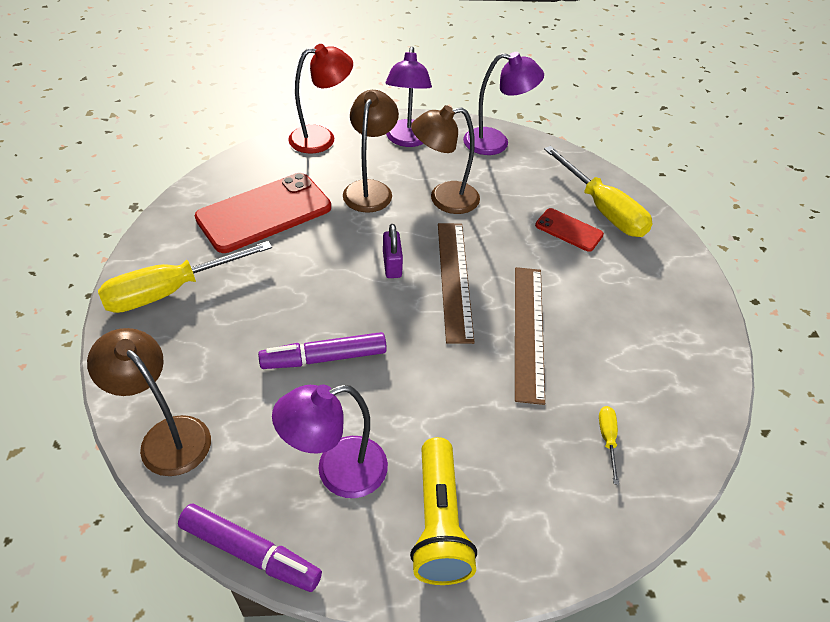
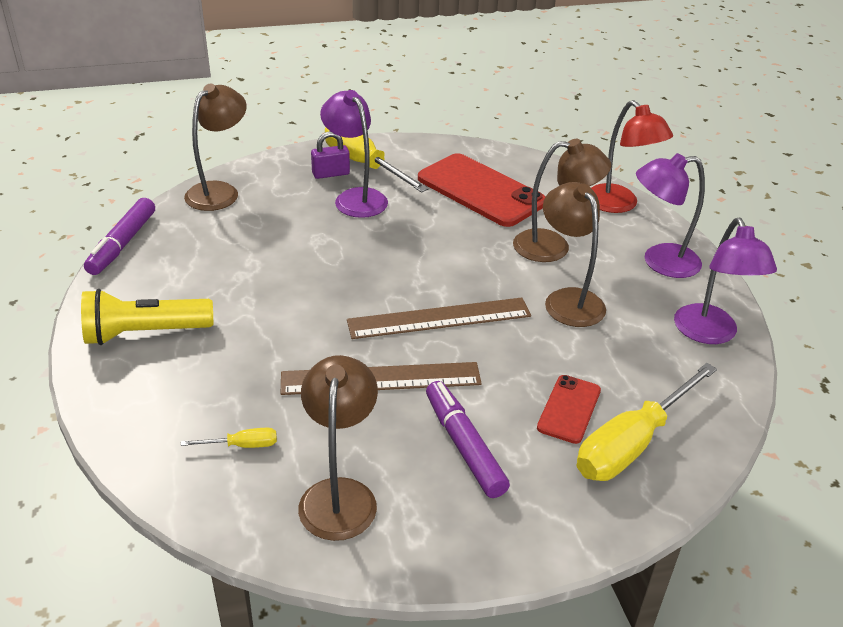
camera: 80 degrees right, 10 degrees down
purple marker [258,332,387,369] -> purple marker moved to [426,381,510,498]
purple lamp [272,385,388,498] -> purple lamp moved to [320,90,388,218]
purple padlock [383,224,403,278] -> purple padlock moved to [311,131,350,179]
none -> brown lamp [298,355,378,541]

